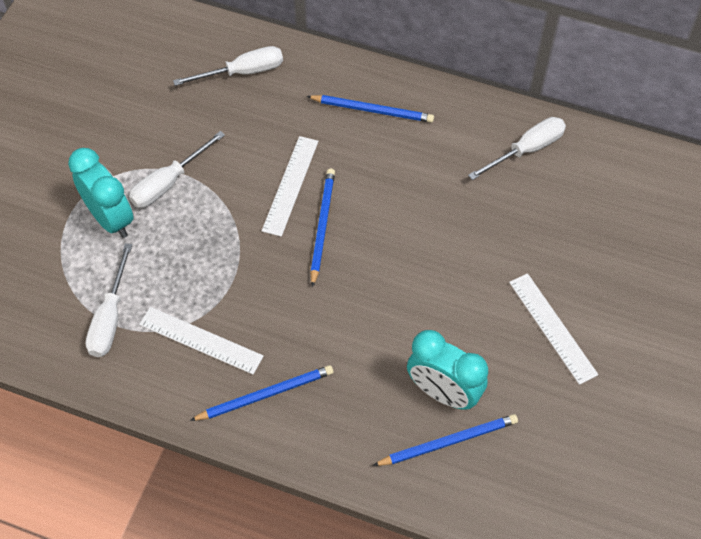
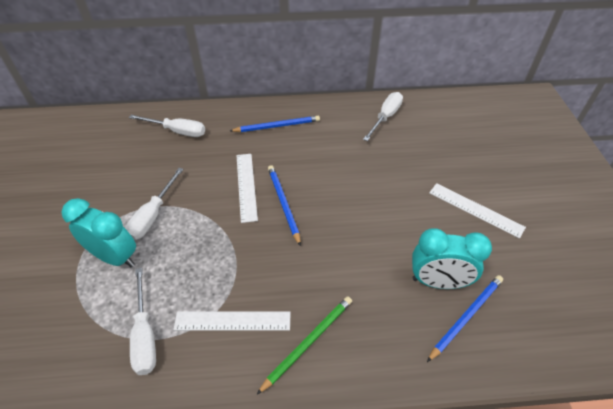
camera: 25 degrees left, 10 degrees down
white screwdriver [173,46,283,86] -> white screwdriver turned 60 degrees clockwise [129,115,205,137]
blue pencil [190,365,334,421] -> green pencil [257,296,352,394]

